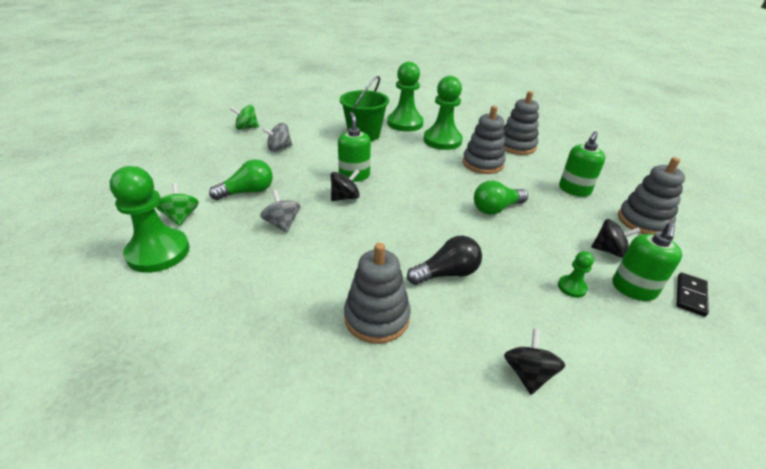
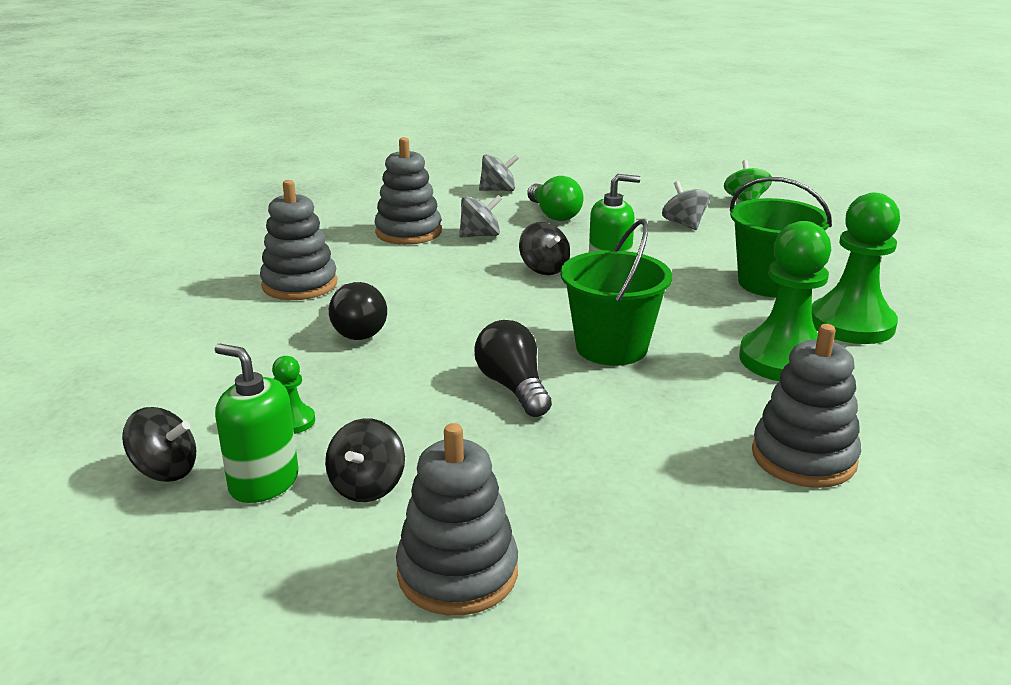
camera: 95 degrees right, 10 degrees down
green pawn [110,166,190,273] -> none
green spinning top [156,183,199,226] -> grey spinning top [479,154,519,191]
grey stacking toy [463,106,506,174] -> grey stacking toy moved to [375,137,442,245]
green light bulb [474,180,528,215] -> black light bulb [474,320,552,417]
black spinning top [504,329,565,395] -> black spinning top moved to [122,407,196,482]
green soap dispenser [559,131,605,197] -> none
black domino [676,273,709,317] -> none
none -> green bucket [560,219,672,366]

